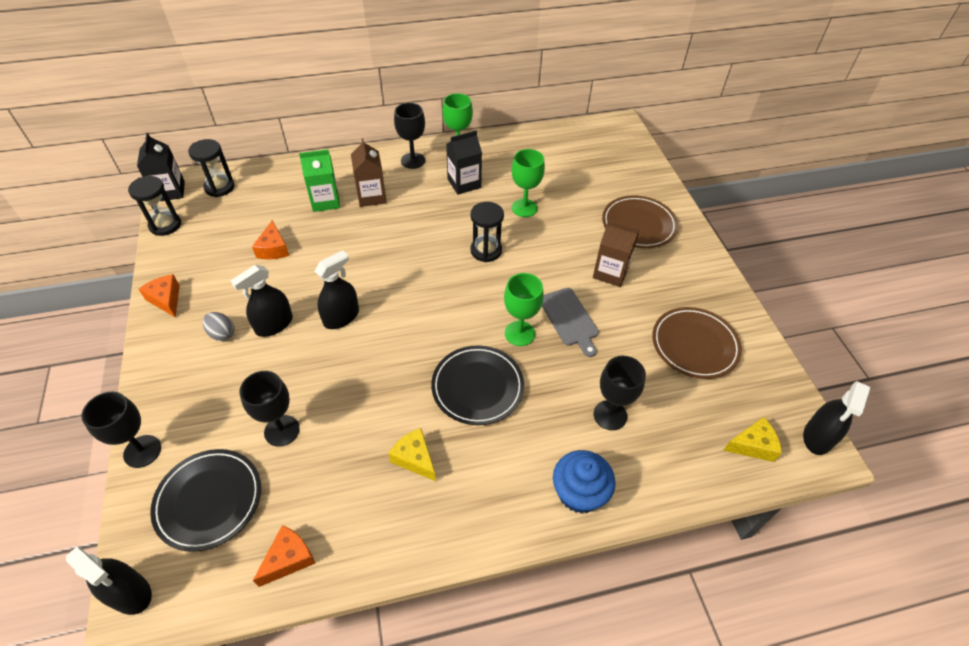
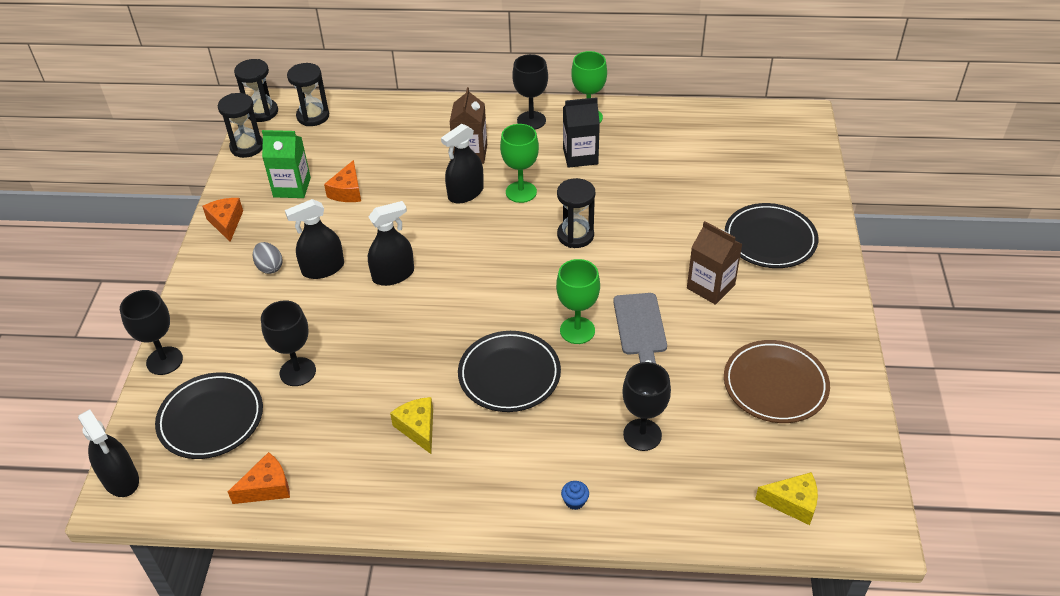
camera: 20 degrees right, 5 degrees down
black carton [137,133,185,201] -> black hourglass [234,59,278,122]
green carton [299,149,340,212] -> green carton moved to [262,130,311,198]
green goblet [512,149,545,217] -> green goblet moved to [500,124,539,203]
blue cupcake [553,450,616,513] -> blue cupcake [561,481,589,510], size x0.42
brown plate [602,195,678,248] -> black plate [725,203,818,268]
black spray bottle [803,381,870,455] -> black spray bottle moved to [441,124,484,203]

